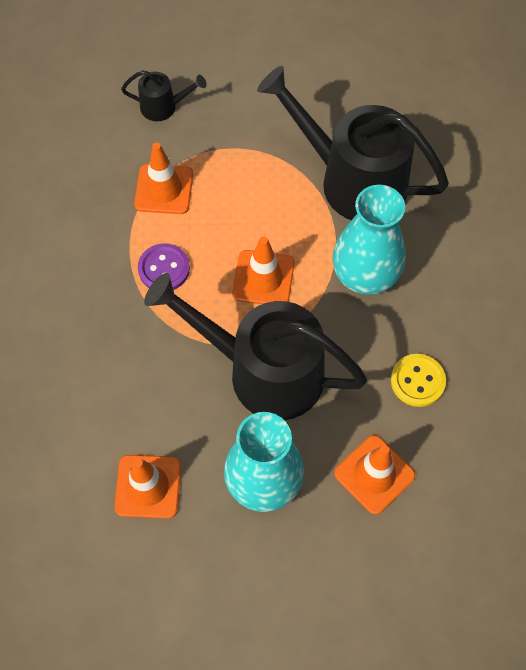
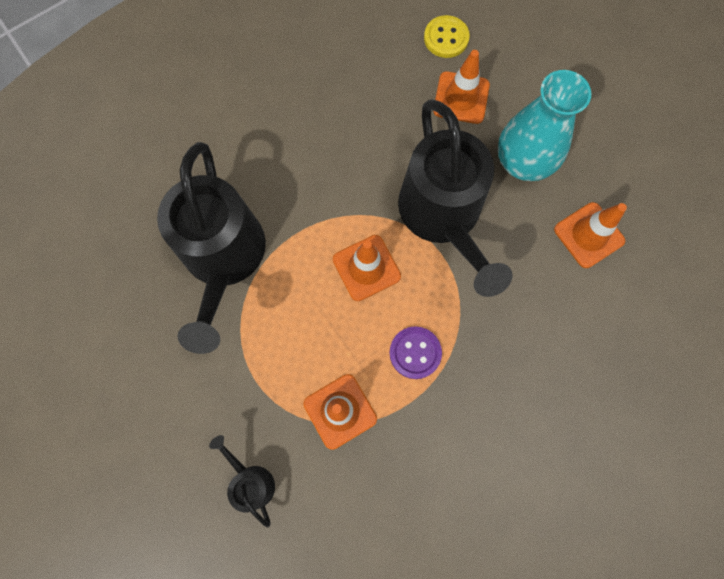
camera: 125 degrees left, 10 degrees up
turquoise vase [333,185,406,295] -> none
yellow button [391,354,446,407] -> yellow button moved to [424,15,470,58]

